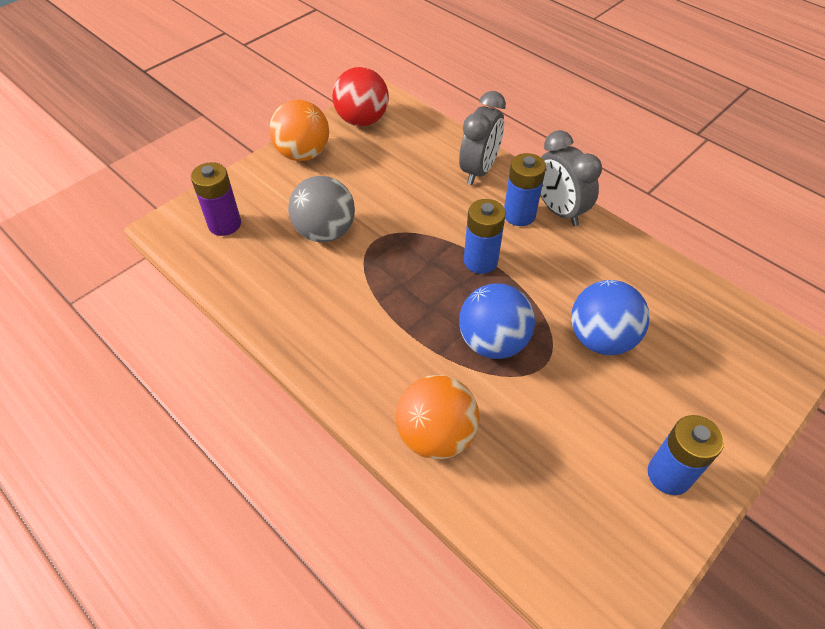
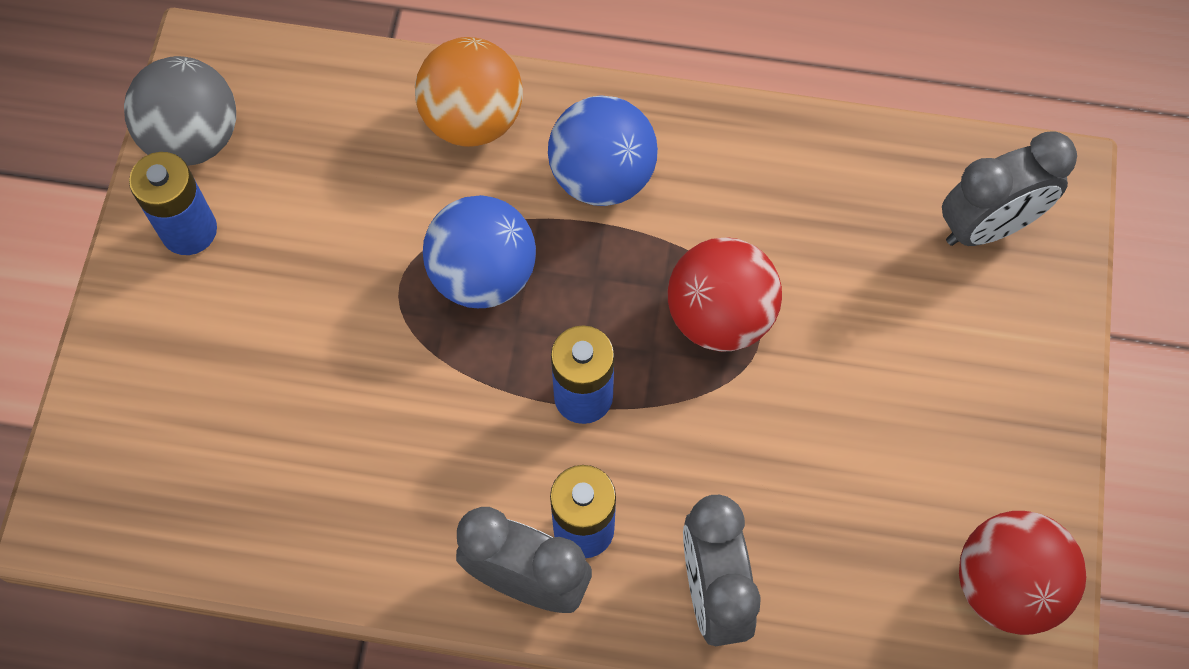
camera: 145 degrees right, 15 degrees up
purple battery [191,162,241,236] -> grey clock [942,131,1077,246]
orange ball [269,100,329,161] -> none
grey ball [288,176,355,242] -> grey ball moved to [124,56,236,166]
blue ball [571,280,650,355] -> blue ball moved to [548,95,658,206]
none -> red ball [668,237,782,352]

